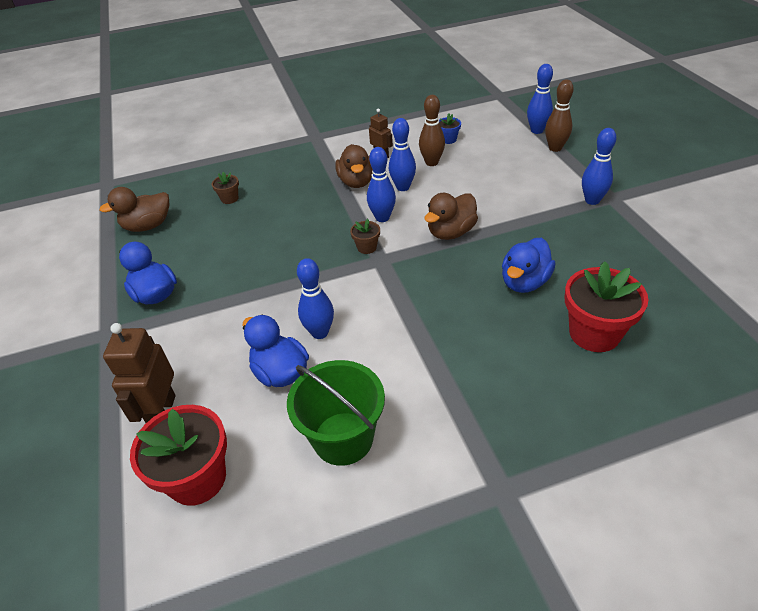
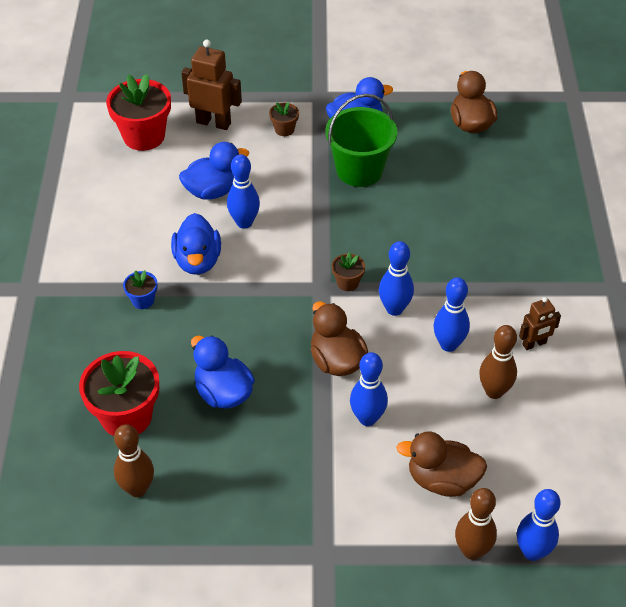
camera: 105 degrees right, 5 degrees up
brown flower pot [212,172,239,204] -> brown flower pot moved to [269,102,299,136]
green bucket [287,360,385,466] -> green bucket moved to [325,94,398,187]
brown duck [335,144,373,188] -> brown duck moved to [396,432,487,497]
blue flower pot [439,113,461,144] -> blue flower pot moved to [123,270,157,309]
blue bowling pin [582,128,617,205] -> blue bowling pin moved to [350,352,388,426]
none -> brown bowling pin [114,424,154,497]
none -> blue duck [171,213,221,275]

